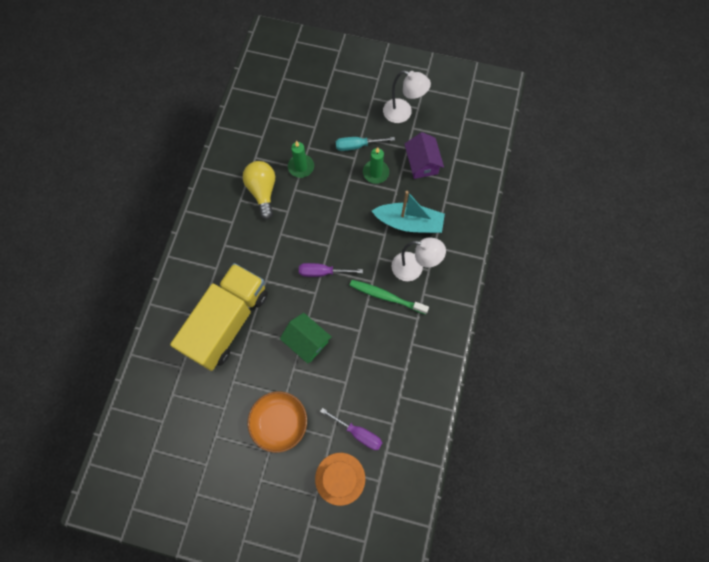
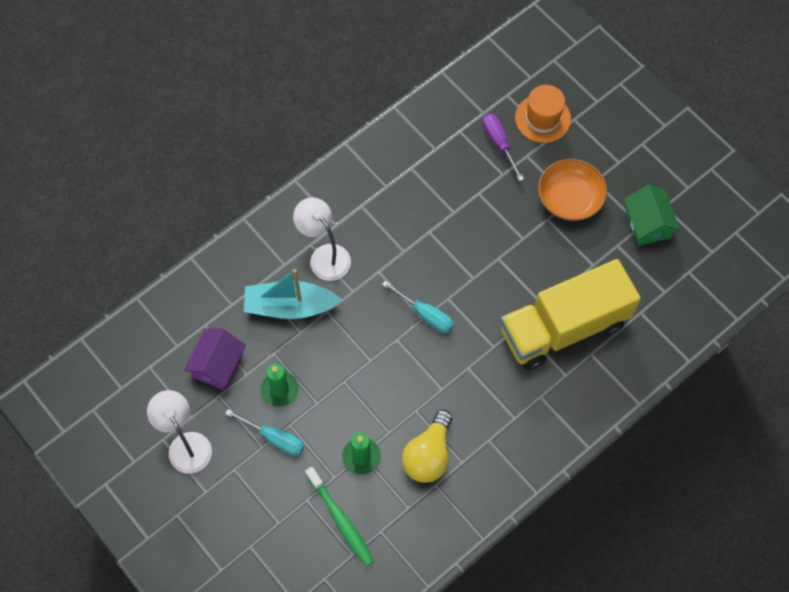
camera: 145 degrees left, 5 degrees down
green house [280,313,332,364] -> green house moved to [624,185,680,245]
purple screwdriver [299,263,363,277] -> turquoise screwdriver [382,281,454,333]
green toothbrush [349,280,429,315] -> green toothbrush moved to [305,467,374,567]
turquoise boat [372,191,445,233] -> turquoise boat turned 45 degrees counterclockwise [244,269,342,319]

